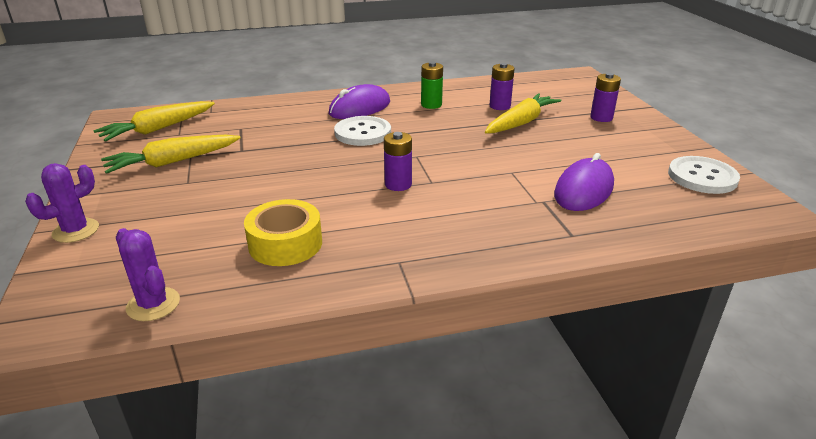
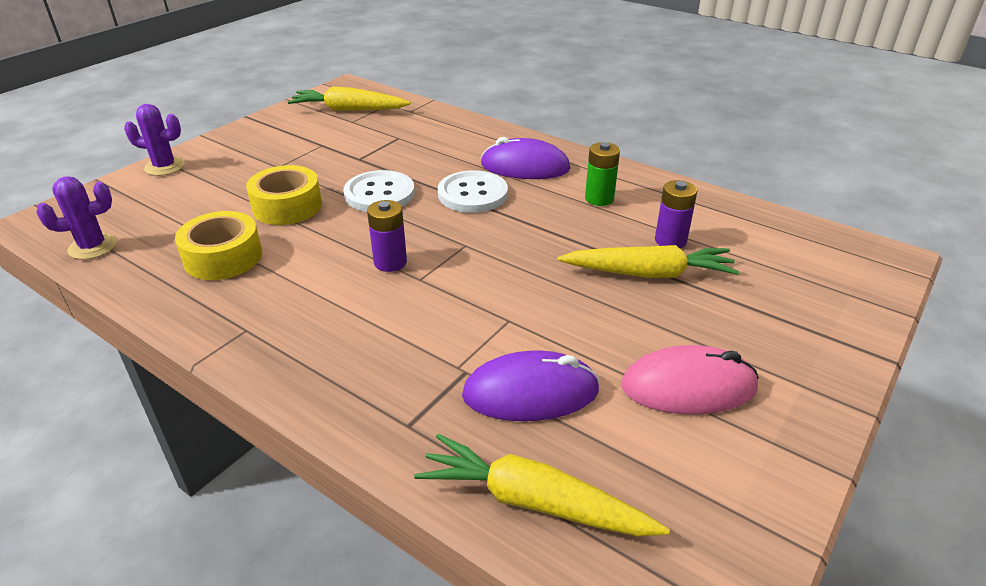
camera: 50 degrees right, 5 degrees up
yellow carrot [101,135,240,174] -> yellow carrot moved to [414,434,670,536]
purple cactus [116,228,180,321] -> purple cactus turned 60 degrees clockwise [37,177,117,260]
purple battery [590,73,621,122] -> none
white button [668,156,740,194] -> white button moved to [344,170,415,212]
none -> yellow tape [246,165,322,225]
none -> pink mouse [621,345,759,415]

